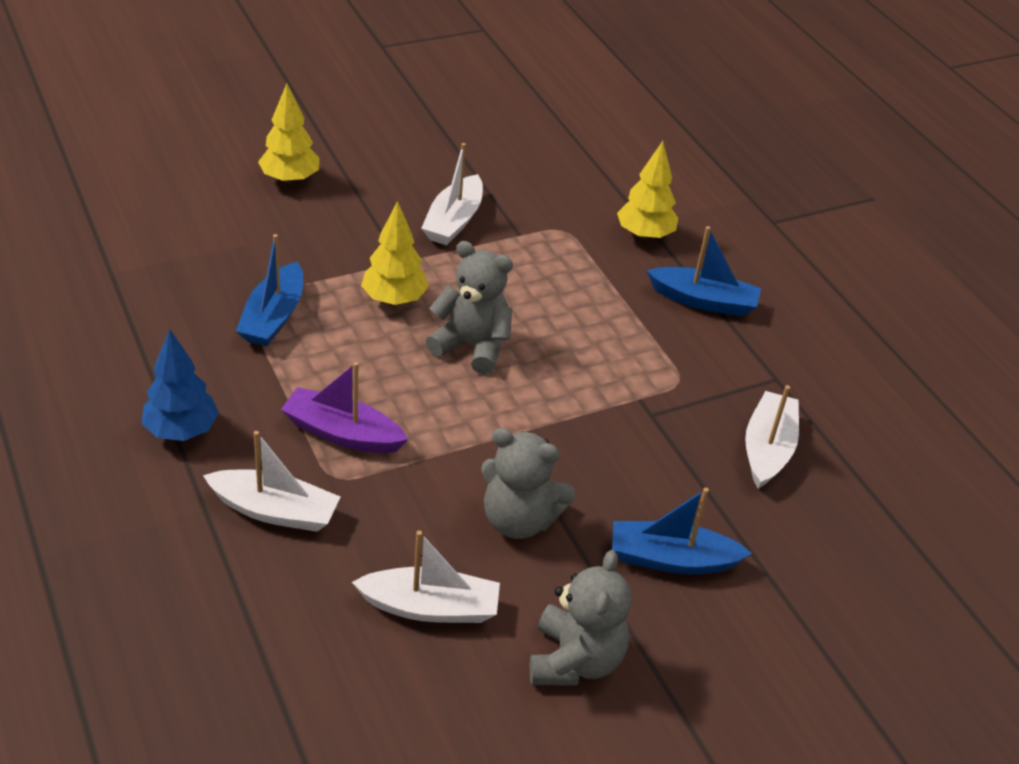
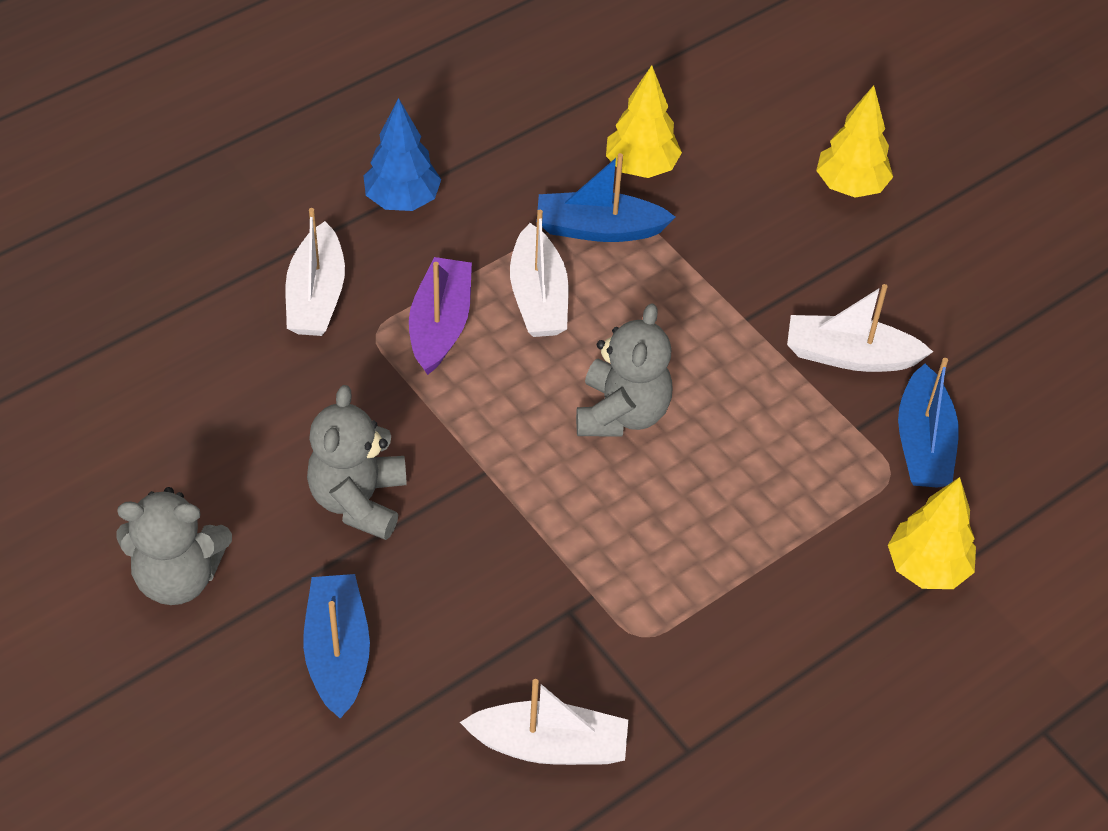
camera: 80 degrees right, 10 degrees up
white boat [352,531,500,623] -> white boat moved to [510,210,568,337]
yellow tree [361,201,429,305] -> yellow tree moved to [606,65,682,178]
blue boat [646,226,761,317] -> blue boat moved to [898,358,959,488]

